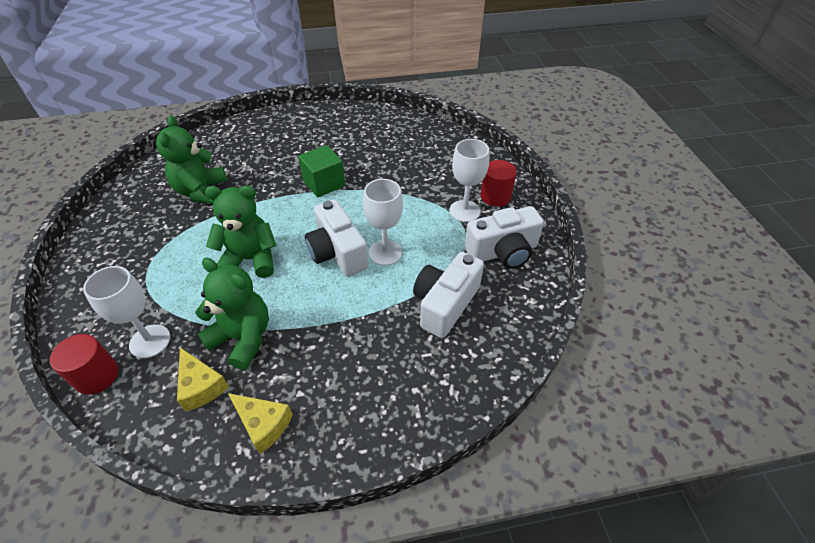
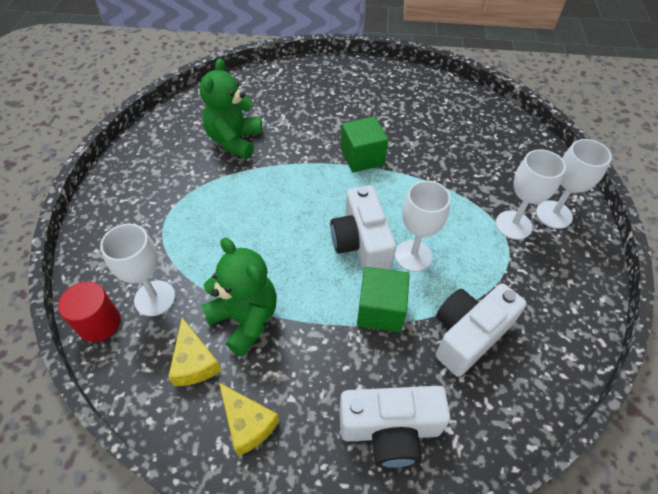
camera: 15 degrees right, 5 degrees up
green teddy bear [205,185,276,278] -> none
white camera [465,206,544,269] -> white camera moved to [339,386,450,468]
red cylinder [481,160,517,207] -> white goblet [536,139,612,229]
none -> green cube [357,267,410,332]

